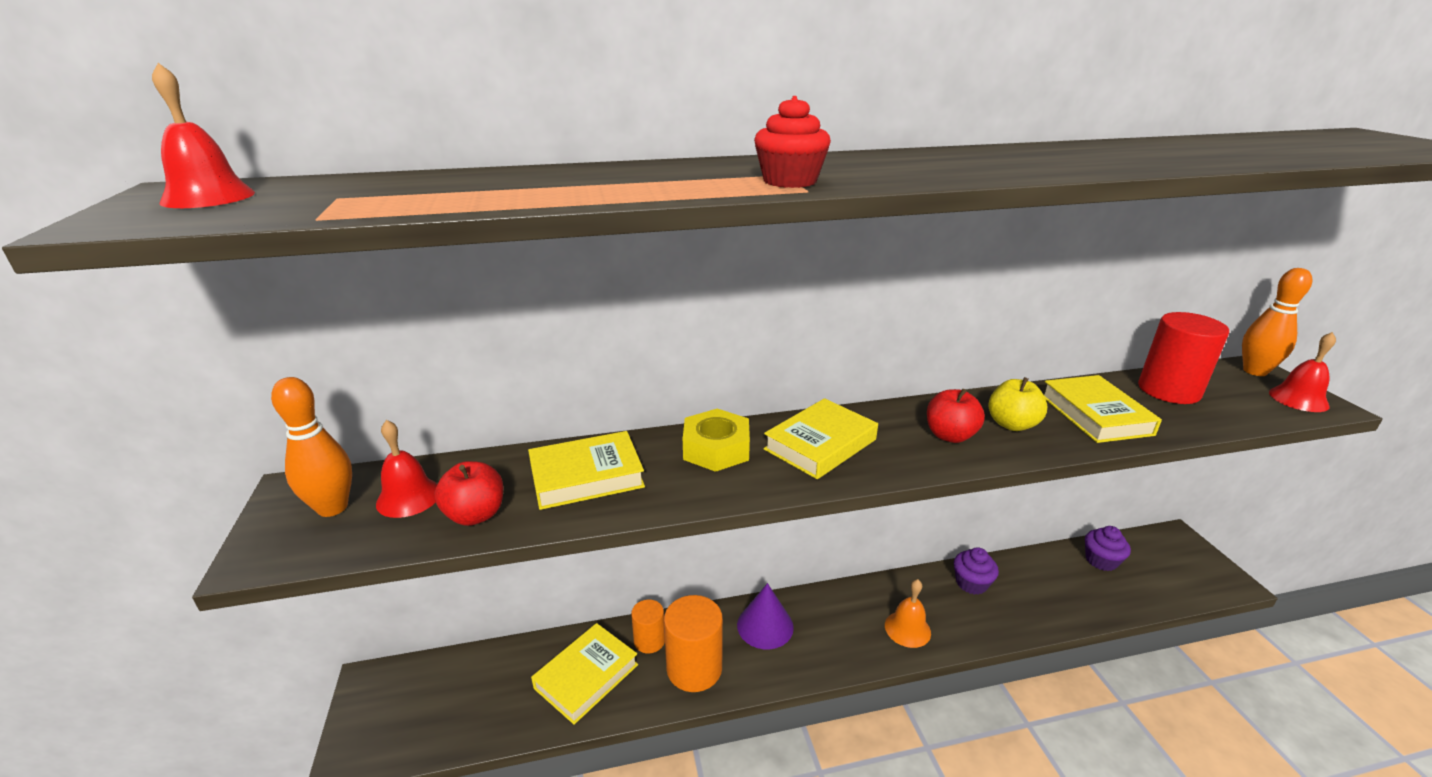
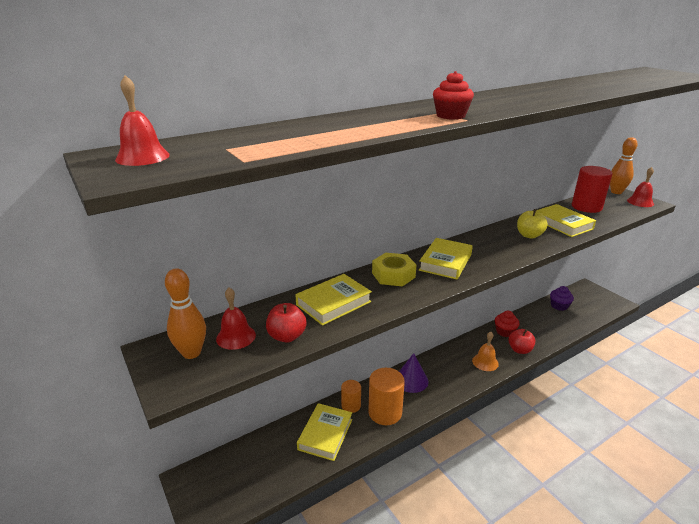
camera: 20 degrees left, 0 degrees up
red apple [927,389,985,443] -> red apple moved to [508,329,535,354]
purple cupcake [954,547,999,595] -> red cupcake [495,311,520,337]

